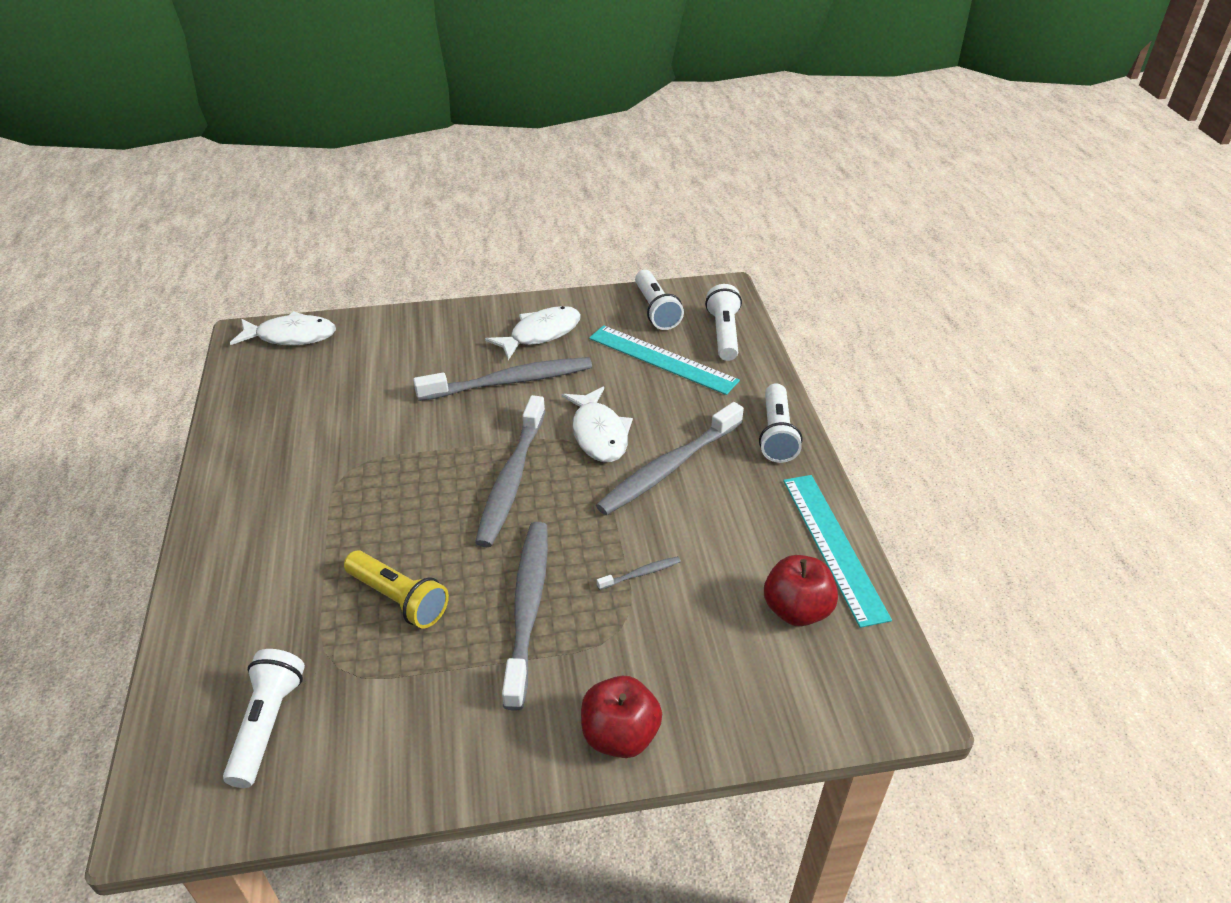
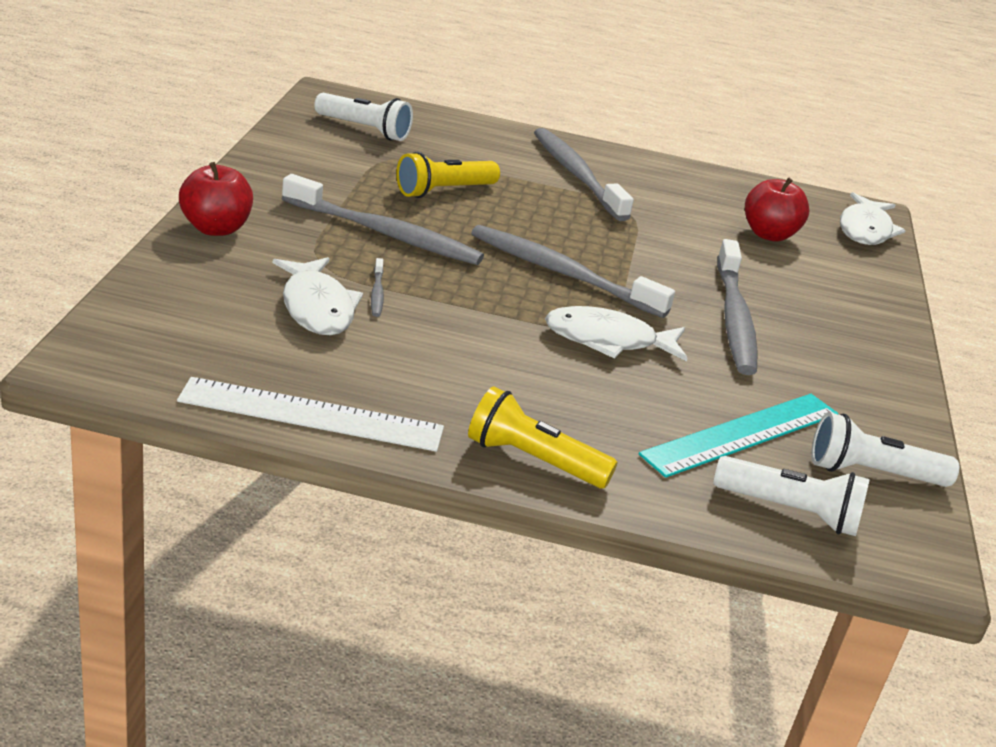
camera: 105 degrees right, 10 degrees down
white fish [485,306,581,360] -> white fish moved to [273,257,363,335]
grey toothbrush [596,402,744,515] -> grey toothbrush moved to [534,128,634,221]
white flashlight [759,383,802,463] -> yellow flashlight [468,386,618,488]
red apple [764,555,838,626] -> red apple moved to [745,177,809,242]
turquoise ruler [783,475,892,628] -> white ruler [177,377,444,452]

